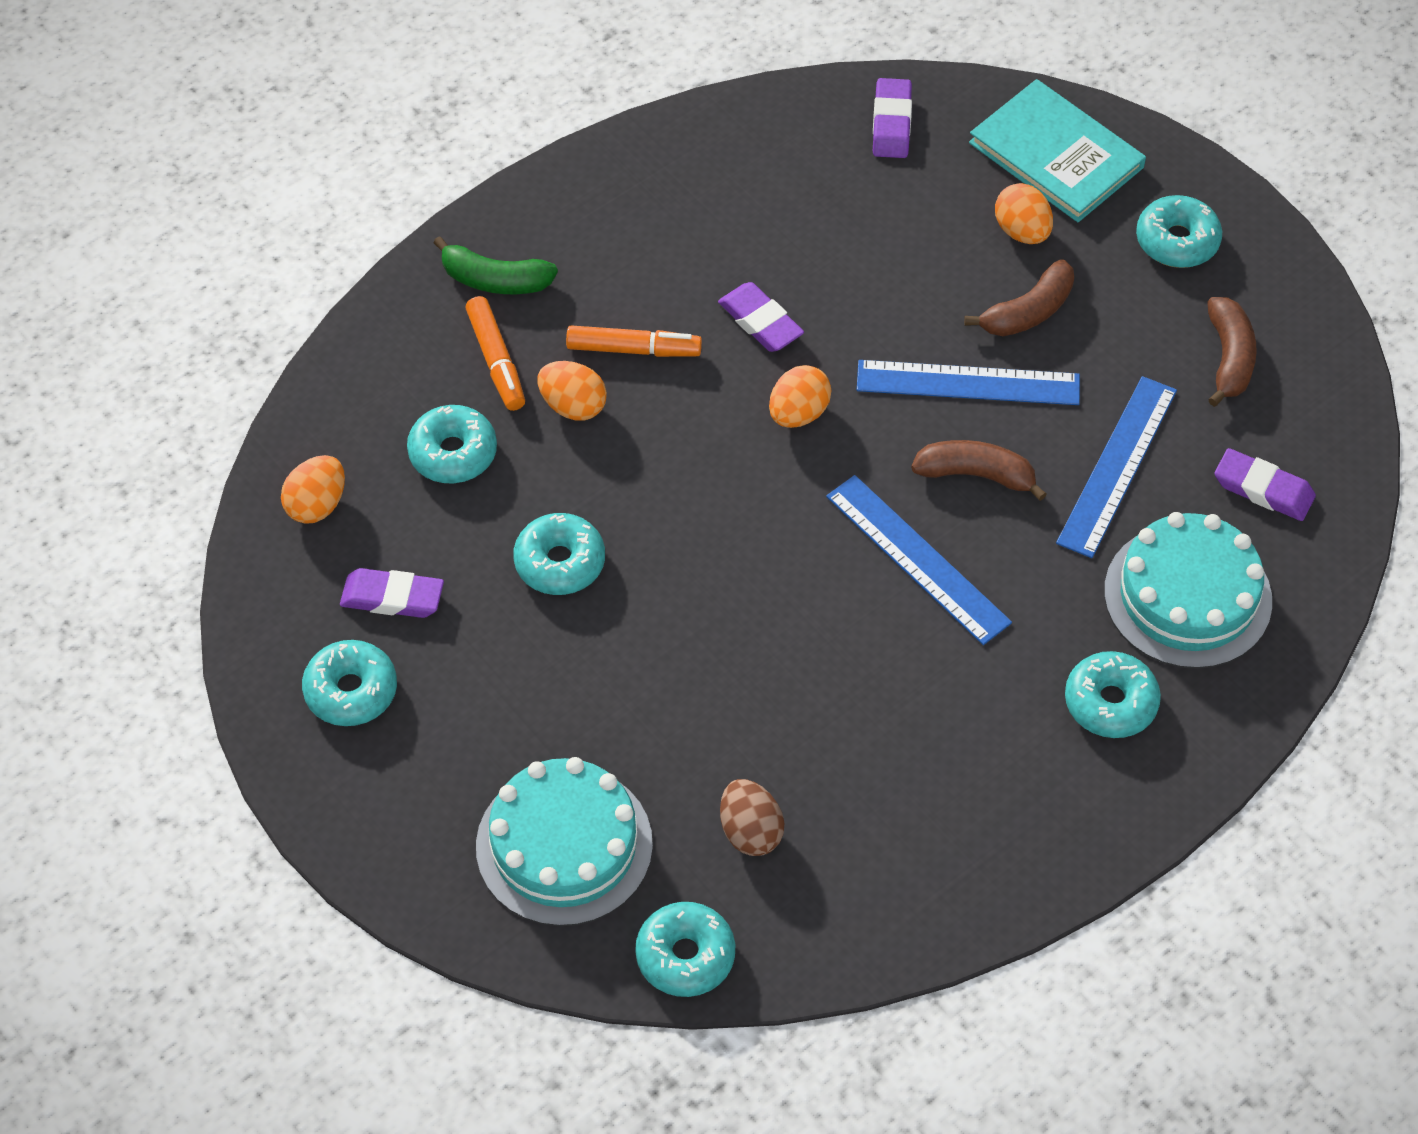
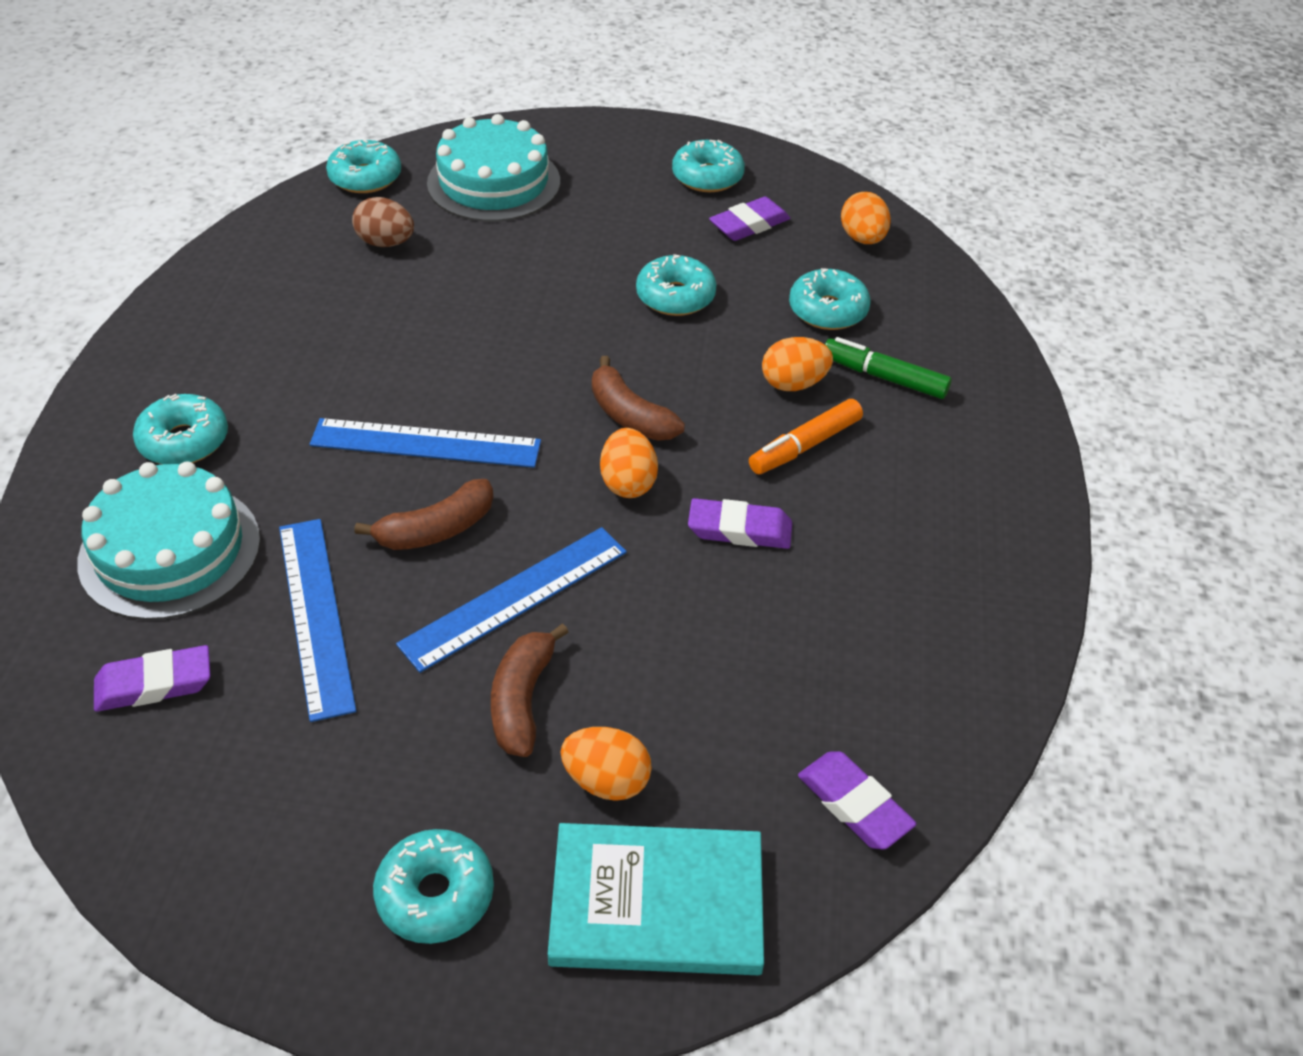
camera: 135 degrees right, 10 degrees down
green banana [433,236,558,294] -> none
orange marker [465,296,525,411] -> green marker [825,337,951,399]
brown banana [1207,297,1257,407] -> brown banana moved to [592,356,685,441]

